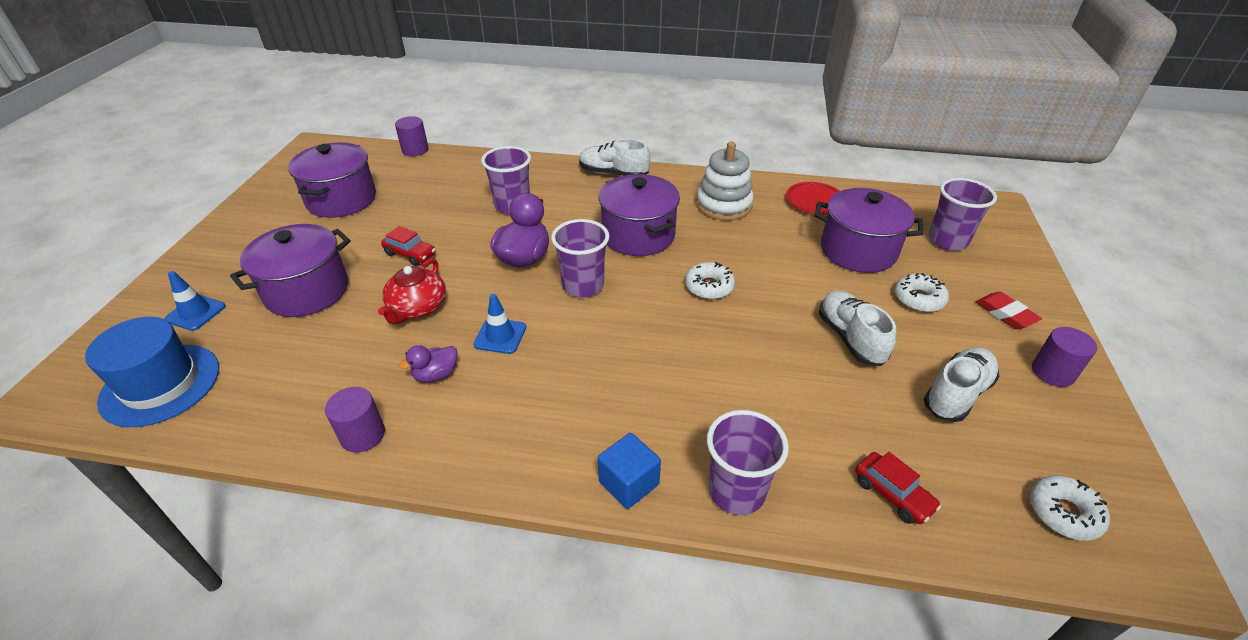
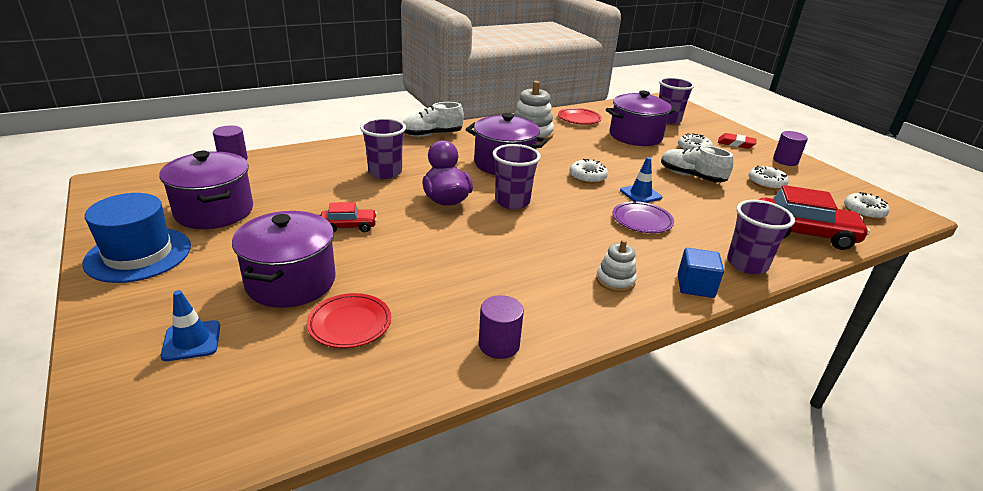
camera: 40 degrees left, 10 degrees down
blue hat [85,317,219,427] -> blue hat moved to [82,193,191,283]
red teapot [378,258,446,324] -> none
purple duck [398,345,458,383] -> none
blue traffic cone [473,294,526,354] -> blue traffic cone moved to [620,157,662,203]
red car [855,452,941,524] -> red car [759,185,870,250], size x1.92
white shoe [924,347,1000,422] -> white donut [749,165,789,190]
none -> red plate [307,293,391,348]
none -> white stacking toy [596,240,637,292]
none -> purple plate [612,201,674,233]

